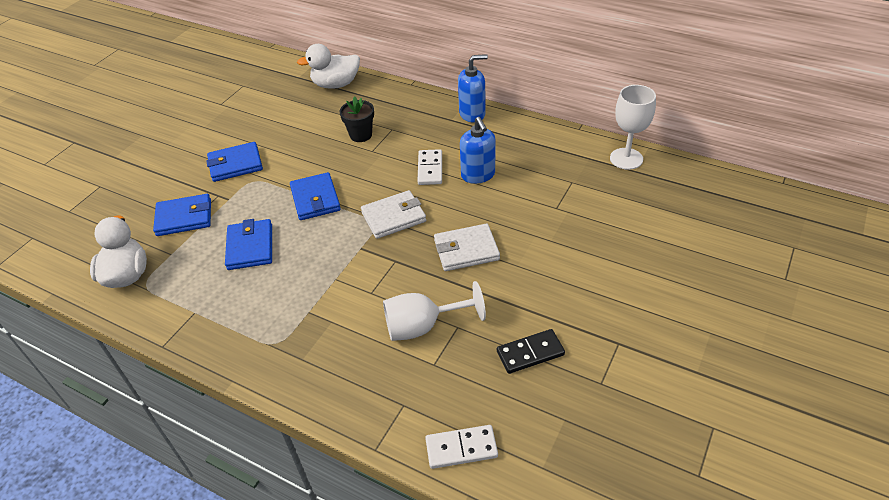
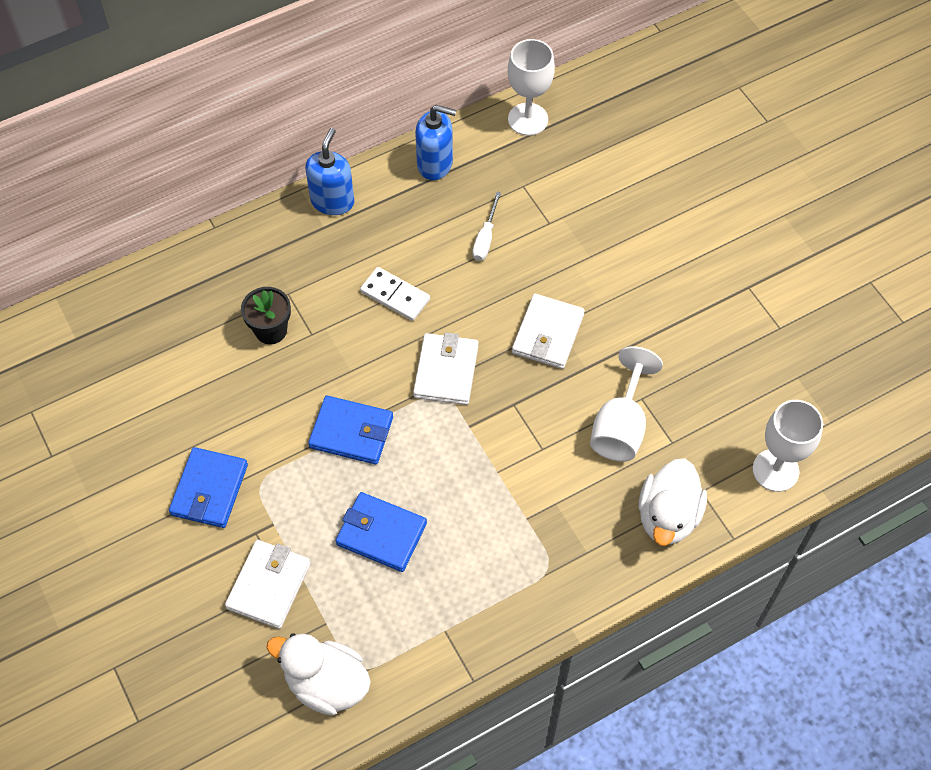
camera: 60 degrees left, 15 degrees up
blue wallet [153,194,211,236] -> white wallet [225,540,311,629]
white duck [297,44,360,89] -> white duck moved to [639,458,707,546]
white domino [425,425,498,469] -> white goblet [753,400,823,492]
blue soap dispenser [460,117,495,184] -> blue soap dispenser moved to [415,105,456,180]
black domino [497,329,565,374] -> none
none -> white screwdriver [472,192,501,261]

